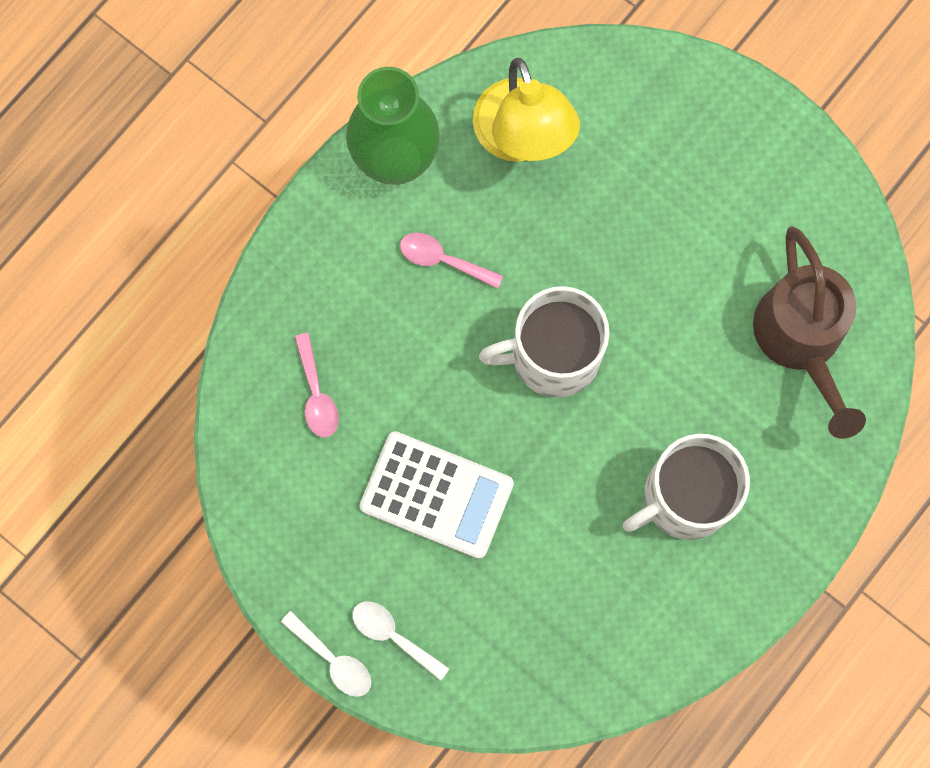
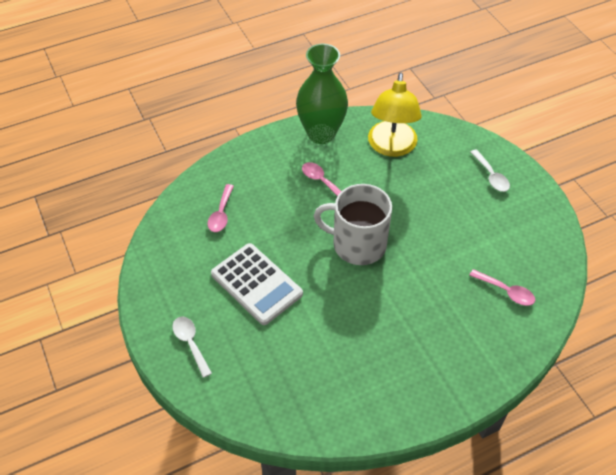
camera: 25 degrees right, 25 degrees down
white spoon [281,611,371,697] -> white spoon moved to [471,149,510,192]
white mug [623,434,750,540] -> none
brown watering can [753,226,866,439] -> pink spoon [469,269,535,306]

